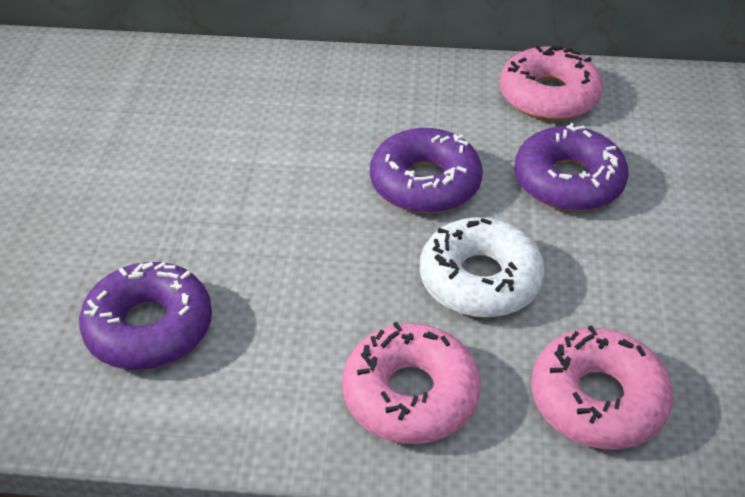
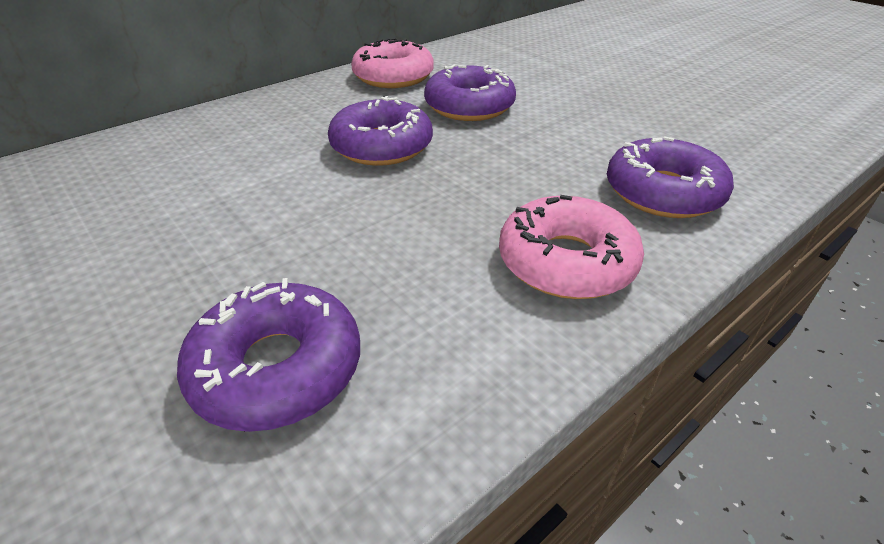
camera: 45 degrees left, 5 degrees down
white donut [420,217,545,318] -> none
pink donut [531,326,673,449] -> purple donut [607,136,734,218]

